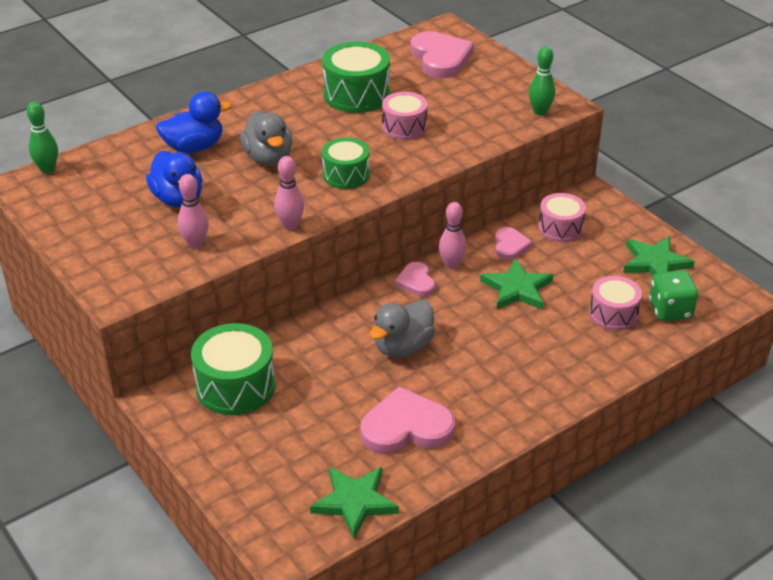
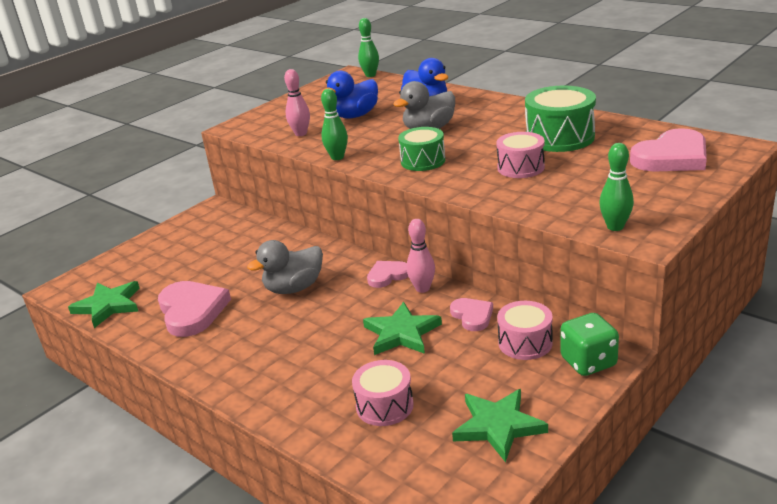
camera: 80 degrees right, 10 degrees down
green drum [191,323,276,415] -> none
pink bowling pin [274,156,304,230] -> green bowling pin [321,89,348,160]
grey duck [370,300,435,358] -> grey duck turned 60 degrees counterclockwise [247,240,323,294]
pink heart [495,227,533,260] -> pink heart turned 105 degrees counterclockwise [450,298,493,331]
green dice [649,270,698,321] -> green dice moved to [560,313,619,376]

